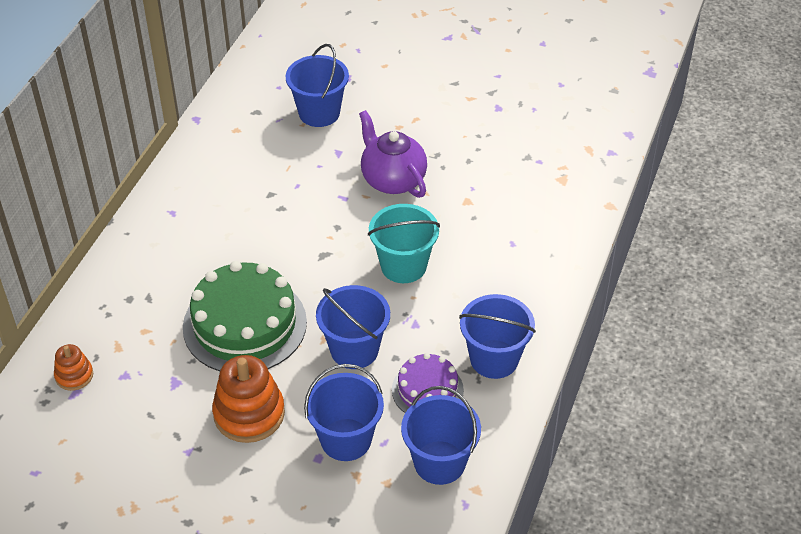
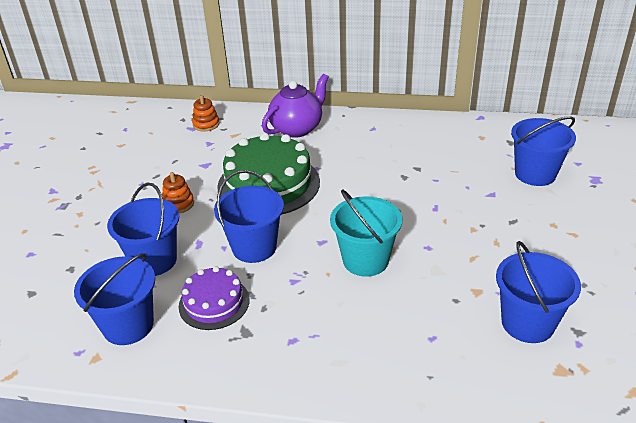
camera: 80 degrees right, 10 degrees down
orange stacking toy [212,355,285,443] -> orange stacking toy [162,172,194,214], size x0.55
purple teapot [359,110,427,198] -> purple teapot moved to [262,74,329,138]
blue bucket [459,294,536,379] -> blue bucket moved to [496,241,581,343]

